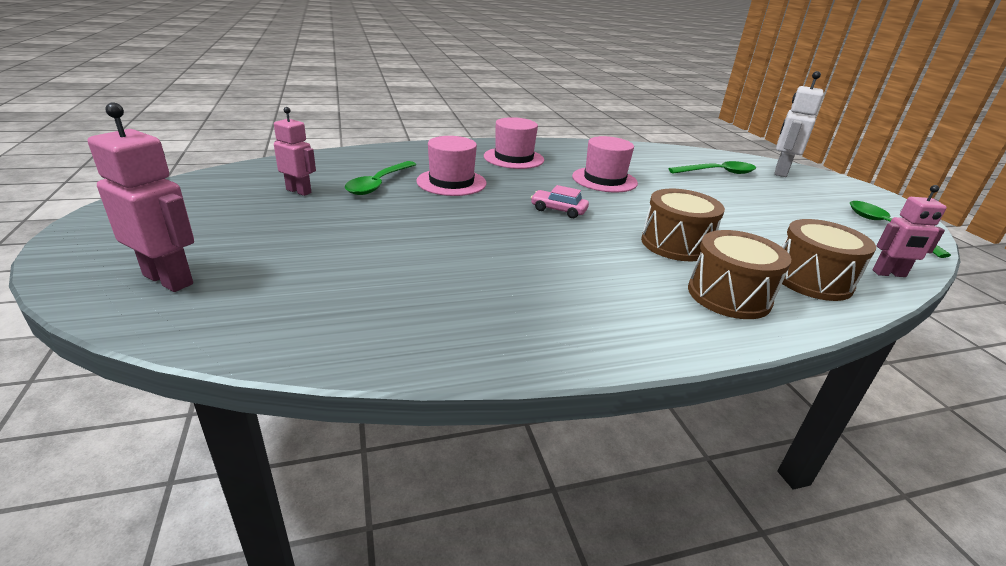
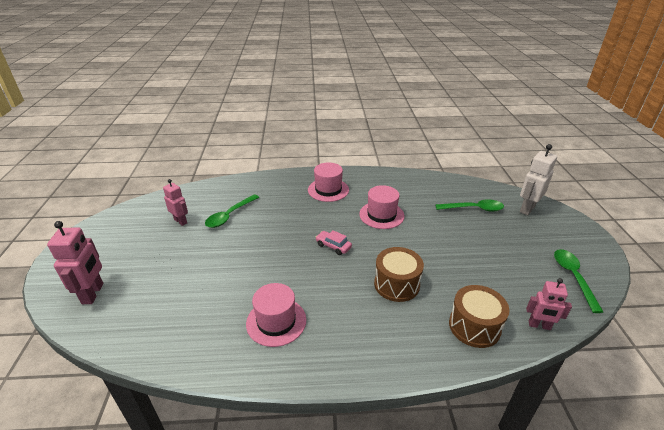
camera: 15 degrees right, 5 degrees up
pink robot [88,102,194,292] -> pink robot turned 45 degrees clockwise [47,221,104,304]
pink hat [416,136,486,196] -> pink hat moved to [246,283,306,347]
brown drum [688,230,791,319] -> none

